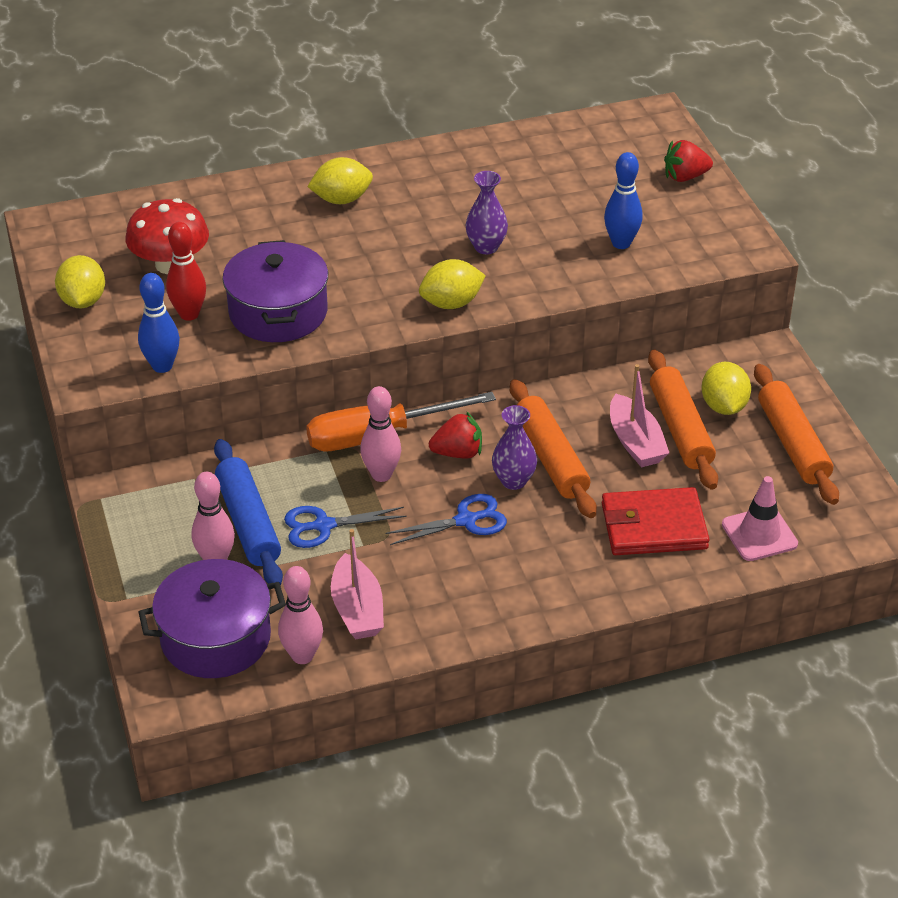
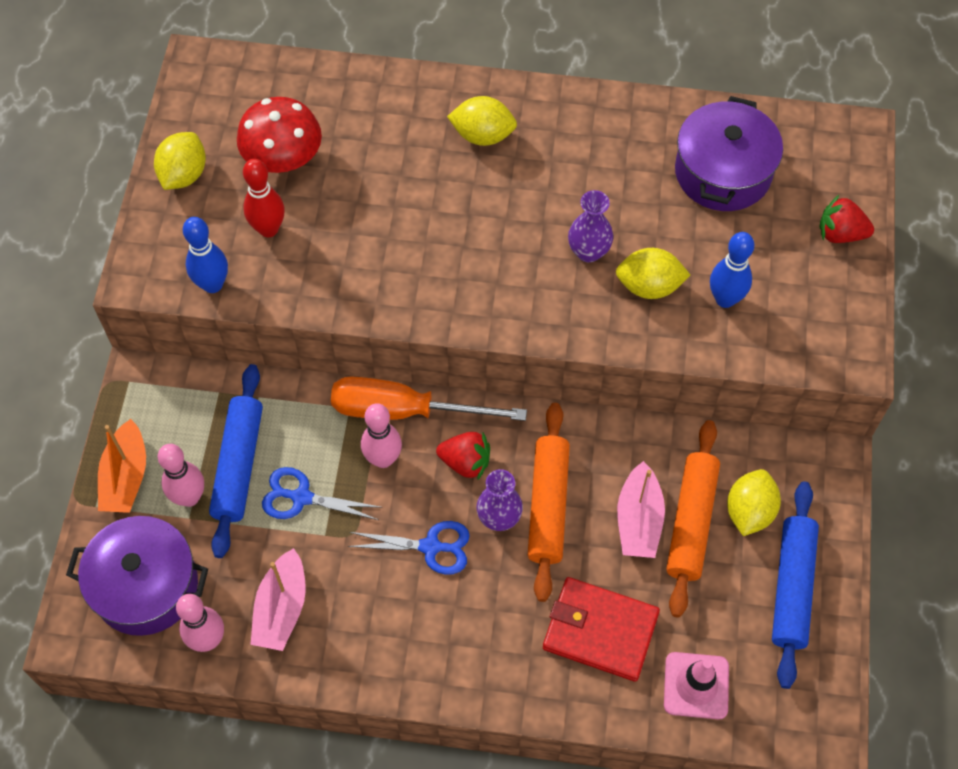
camera: 25 degrees right, 20 degrees up
purple pot [223,240,328,342] -> purple pot moved to [675,96,783,211]
yellow lemon [419,259,486,309] -> yellow lemon moved to [616,248,690,299]
orange rolling pin [754,364,839,505] -> blue rolling pin [772,482,819,689]
none -> orange boat [98,419,146,513]

